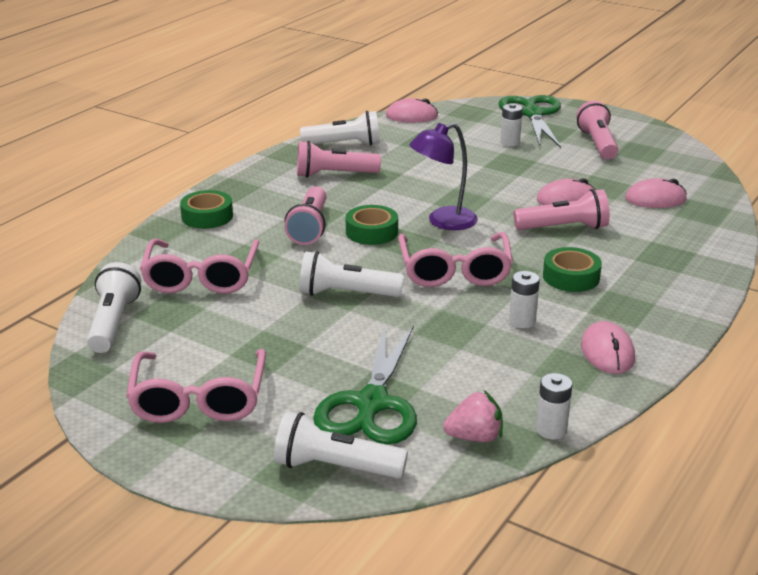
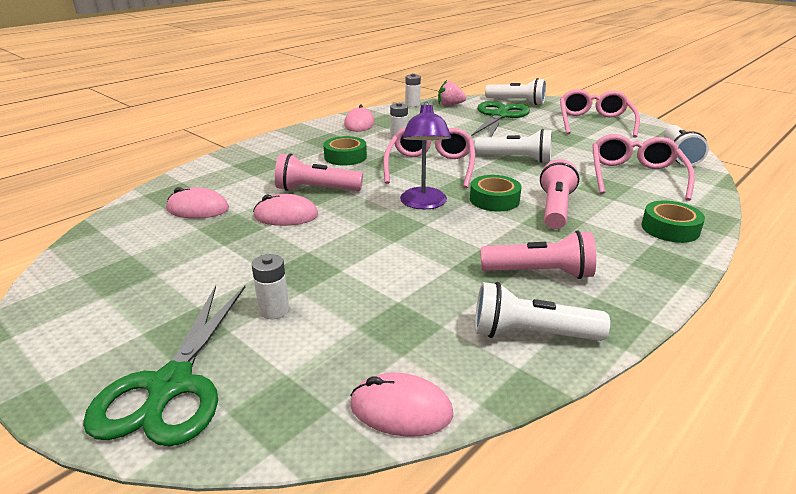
camera: 170 degrees left, 0 degrees up
purple lamp [409,123,478,230] -> purple lamp turned 105 degrees clockwise [400,101,451,210]
pink flashlight [576,101,618,159] -> none

